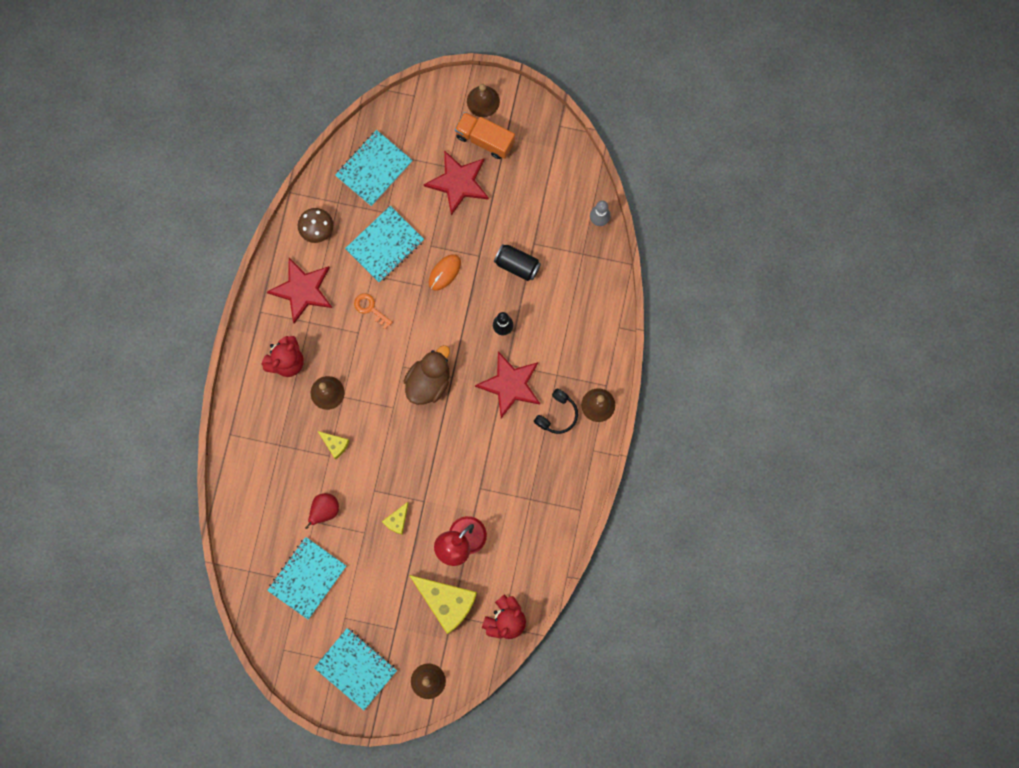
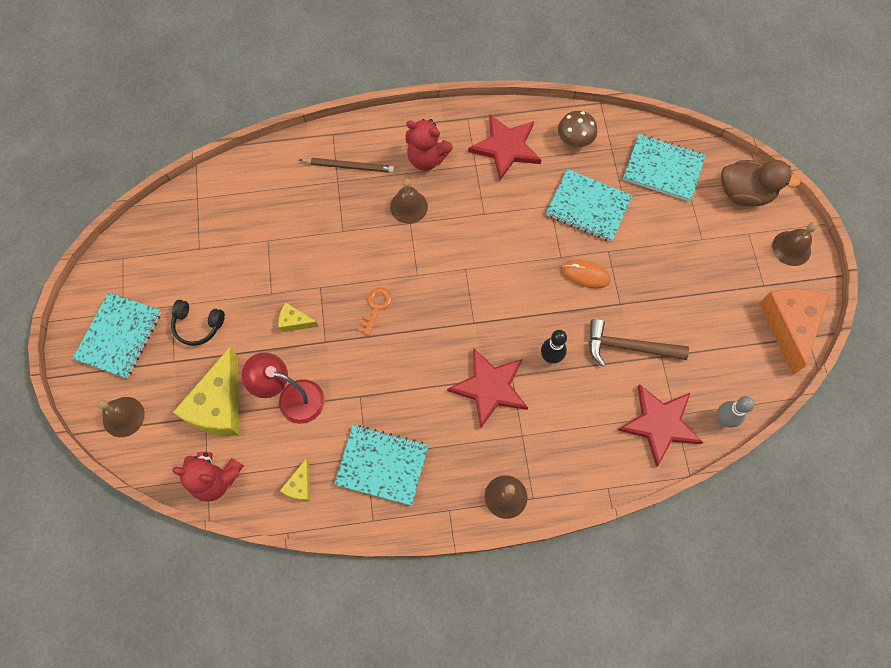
camera: 70 degrees right, 10 degrees down
turquoise notebook [267,537,346,620] -> turquoise notebook moved to [334,425,429,506]
red pear [305,493,339,529] -> none
yellow cheese [318,431,349,459] -> yellow cheese moved to [280,458,310,501]
orange key [354,293,392,330] -> orange key moved to [358,287,392,335]
brown duck [403,345,450,405] -> brown duck moved to [721,160,801,206]
red star [424,150,489,216] -> red star moved to [618,384,703,467]
orange truck [455,112,515,159] -> none
black can [494,244,541,281] -> brown hammer [589,319,689,367]
black headphones [534,388,578,434] -> black headphones moved to [171,300,225,346]
none -> brown pencil [299,158,395,173]
none -> orange cheese [759,288,829,375]

